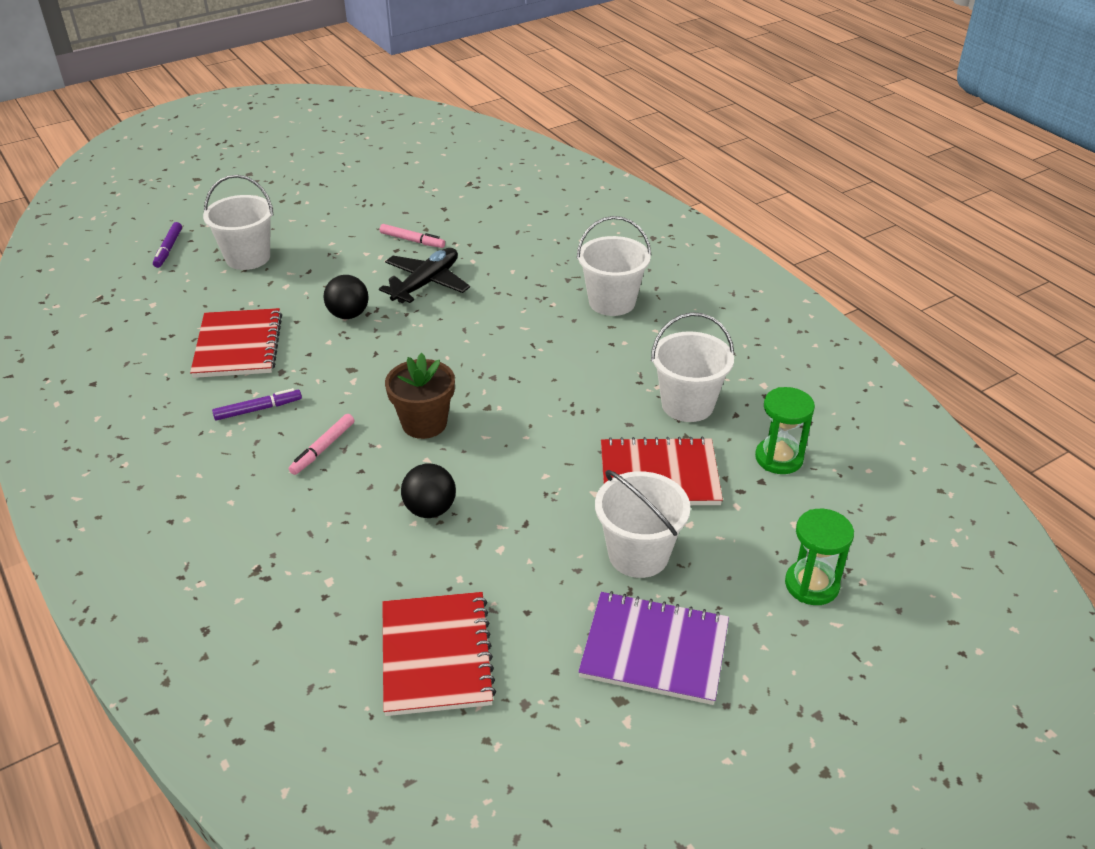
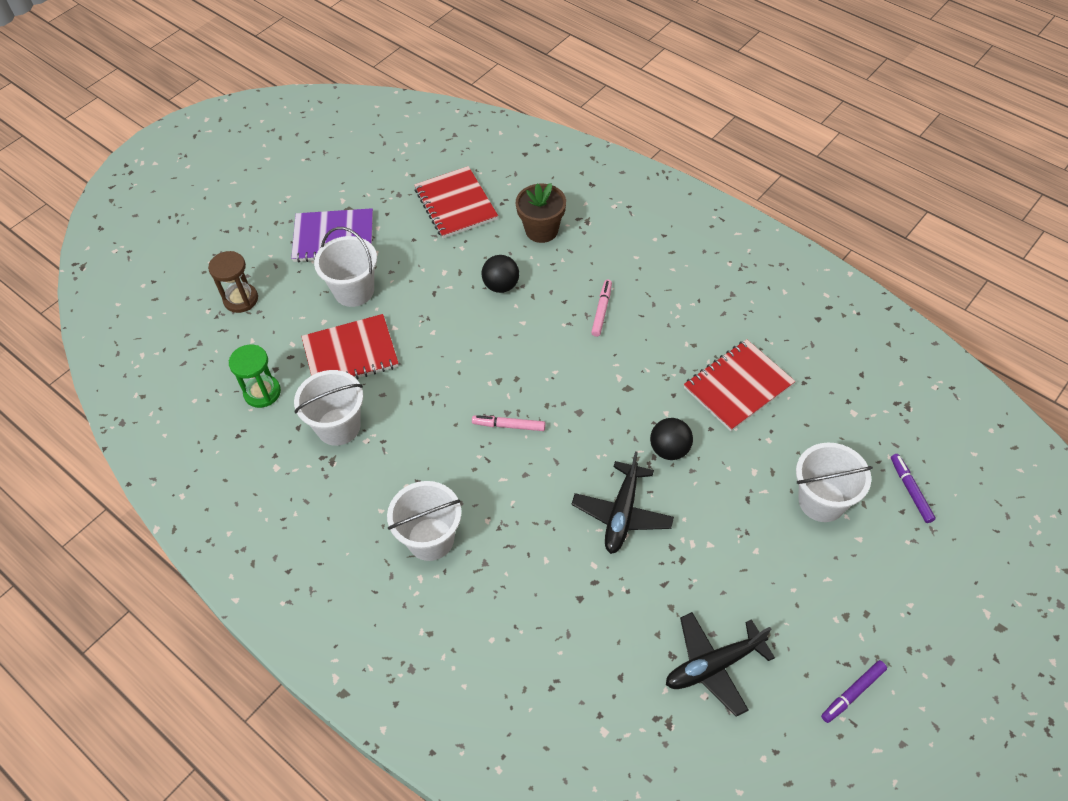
camera: 165 degrees right, 15 degrees up
red notebook [190,308,282,378] -> red notebook turned 75 degrees clockwise [684,339,795,431]
purple marker [212,388,302,420] -> purple marker moved to [821,660,887,723]
pink marker [380,224,445,248] -> pink marker moved to [472,415,545,431]
brown flower pot [385,353,455,439] -> brown flower pot moved to [516,183,566,243]
green hourglass [785,509,854,605] -> brown hourglass [208,251,258,313]
none -> black plane [666,612,775,717]

